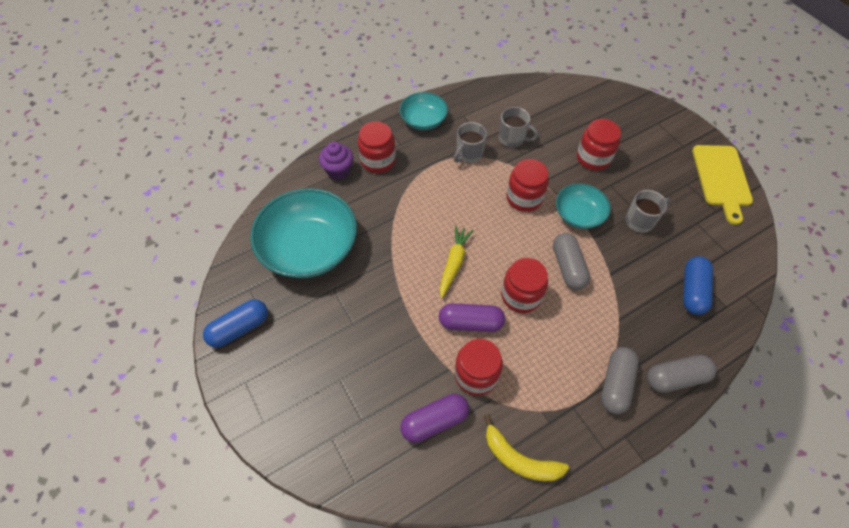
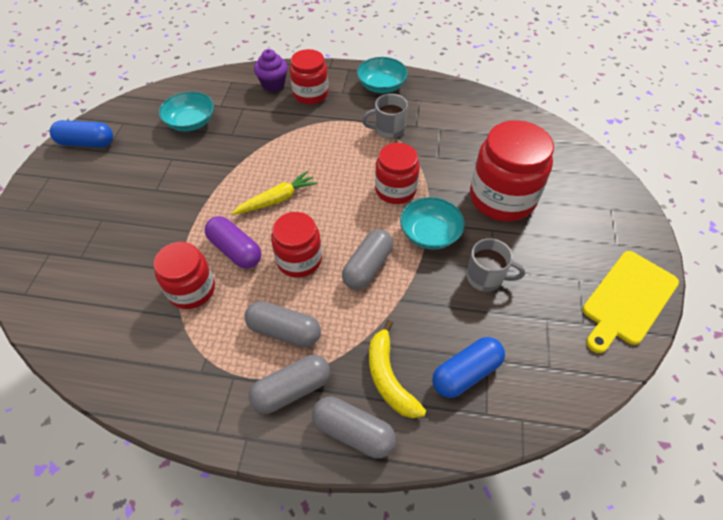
camera: 40 degrees right, 5 degrees down
turquoise bowl [250,188,357,278] -> turquoise bowl [159,91,214,131], size x0.55
purple capsule [400,394,469,443] -> none
yellow banana [484,414,569,481] -> yellow banana moved to [369,320,426,418]
grey mug [499,107,539,147] -> none
red jar [577,119,621,170] -> red jar [470,120,554,222], size x1.59
none -> grey capsule [245,301,321,347]

